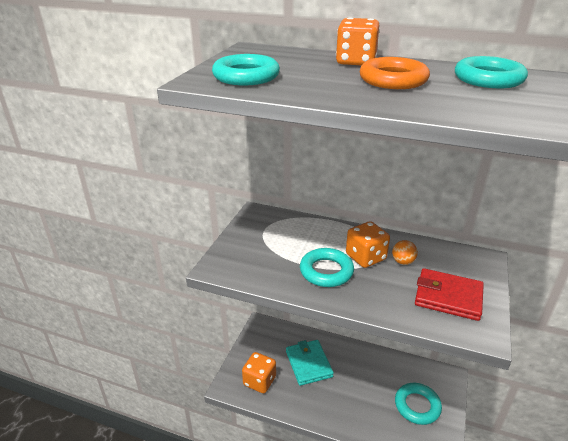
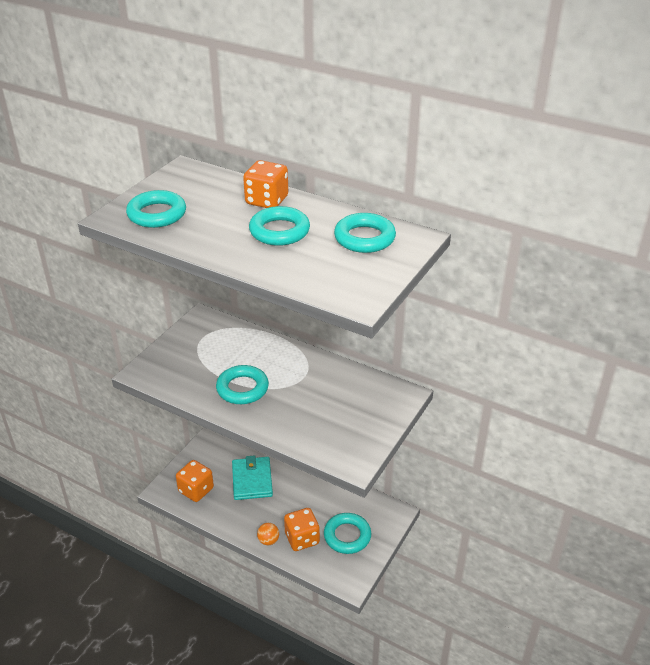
camera: 10 degrees right, 5 degrees up
orange dice [346,221,390,268] -> orange dice moved to [284,508,320,551]
orange ring [360,57,430,89] -> turquoise ring [249,206,310,246]
orange ball [392,240,418,265] -> orange ball moved to [257,523,279,545]
red wallet [415,268,484,321] -> none

